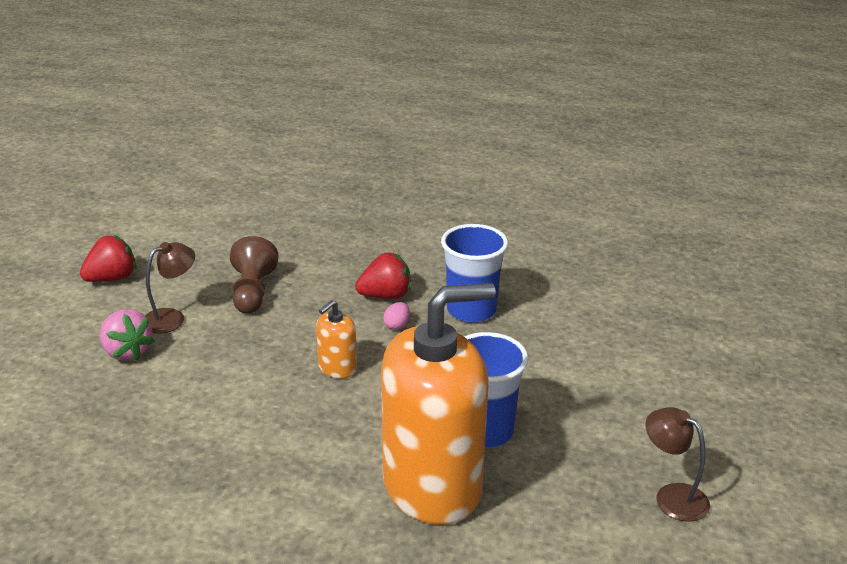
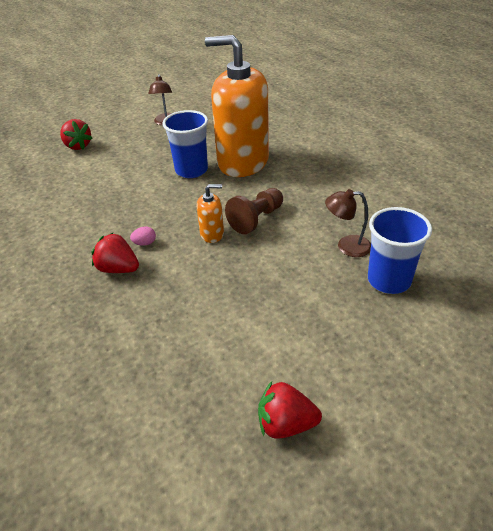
camera: 135 degrees left, 10 degrees up
pink strawberry [100,309,155,361] -> none
brown lamp [145,242,195,334] -> brown lamp moved to [325,189,371,257]
brown pawn [230,236,279,314] -> brown pawn moved to [225,188,283,234]
blue cup [441,224,508,323] -> blue cup moved to [368,207,432,294]
none -> red strawberry [60,119,93,150]

